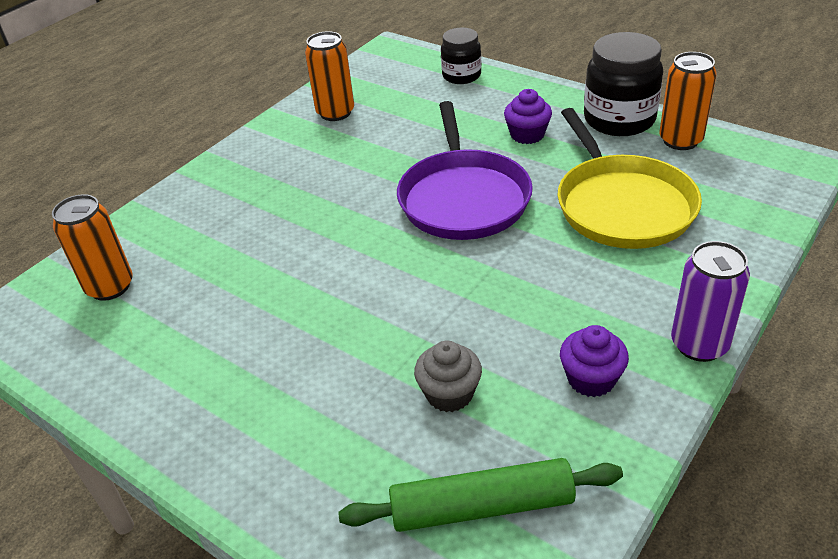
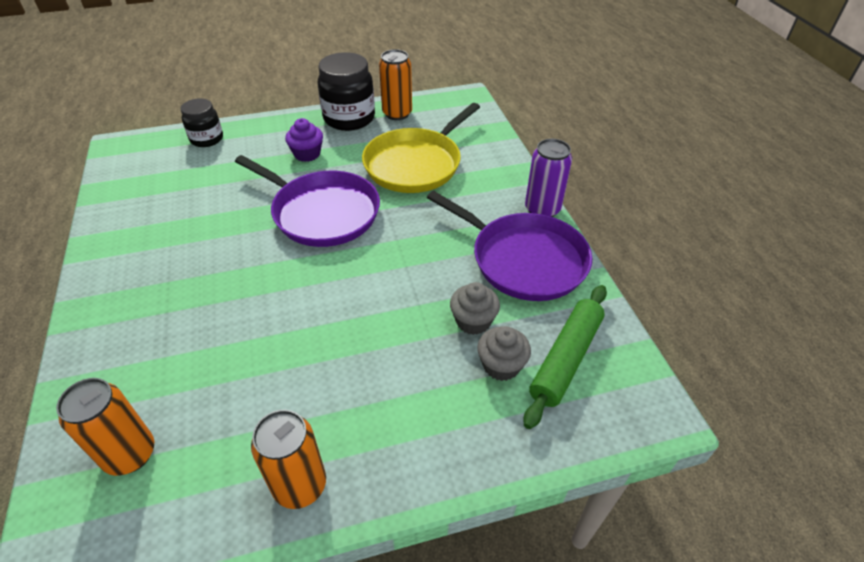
camera: 55 degrees left, 5 degrees up
orange can [305,31,354,121] -> orange can moved to [251,410,326,509]
yellow pan [557,108,702,249] -> yellow pan turned 105 degrees clockwise [362,103,480,193]
purple cupcake [560,325,629,397] -> purple pan [427,191,592,301]
none -> grey cupcake [477,326,531,381]

